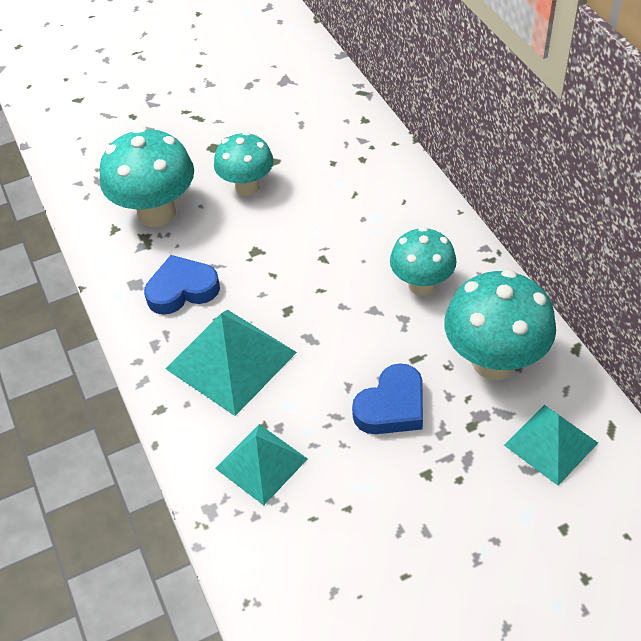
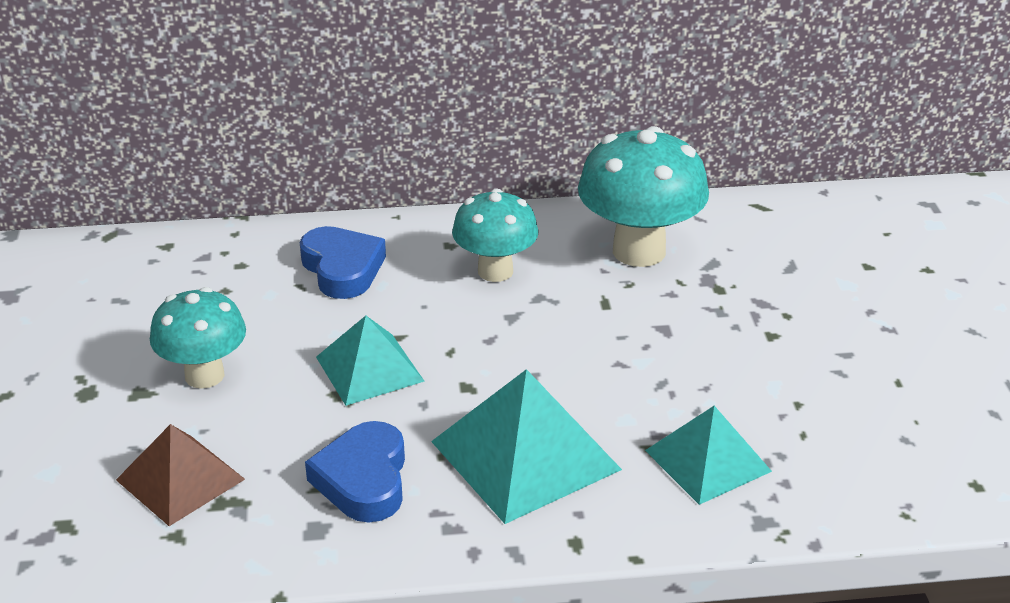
camera: 75 degrees left, 15 degrees down
turquoise mushroom [100,127,194,227] -> brown pyramid [116,424,245,526]
blue heart [352,363,423,434] -> blue heart moved to [300,226,386,299]
turquoise pyramid [504,405,598,486] -> turquoise pyramid moved to [316,316,425,406]

